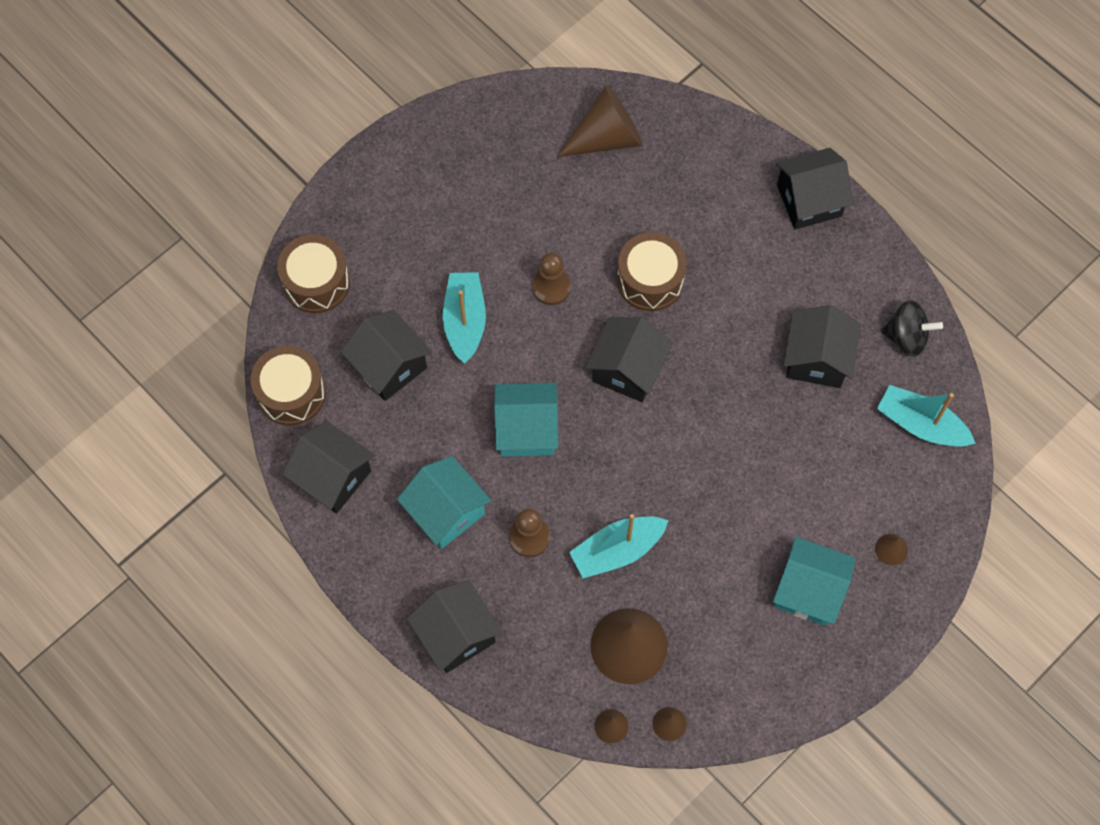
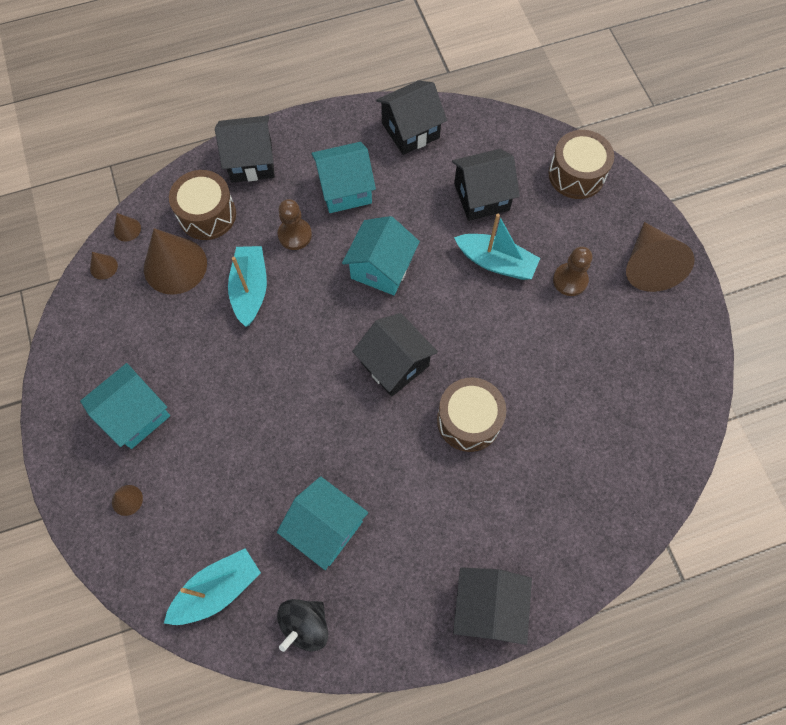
camera: 115 degrees right, 0 degrees up
brown drum [251,346,326,425] -> brown drum moved to [169,170,236,240]
brown pawn [532,252,571,305] -> brown pawn moved to [553,247,593,296]
brown cone [557,85,643,157] -> brown cone moved to [626,222,695,292]
black house [784,305,861,388] -> turquoise house [277,476,368,570]

